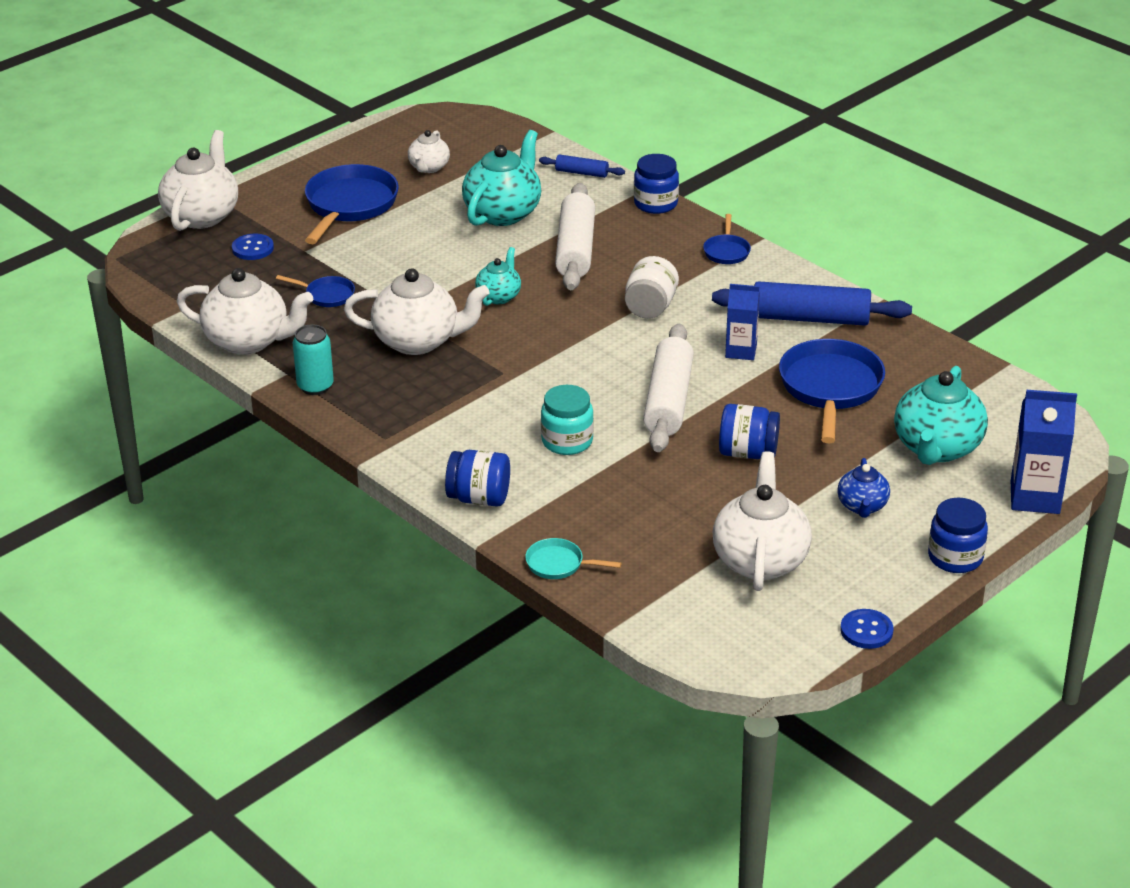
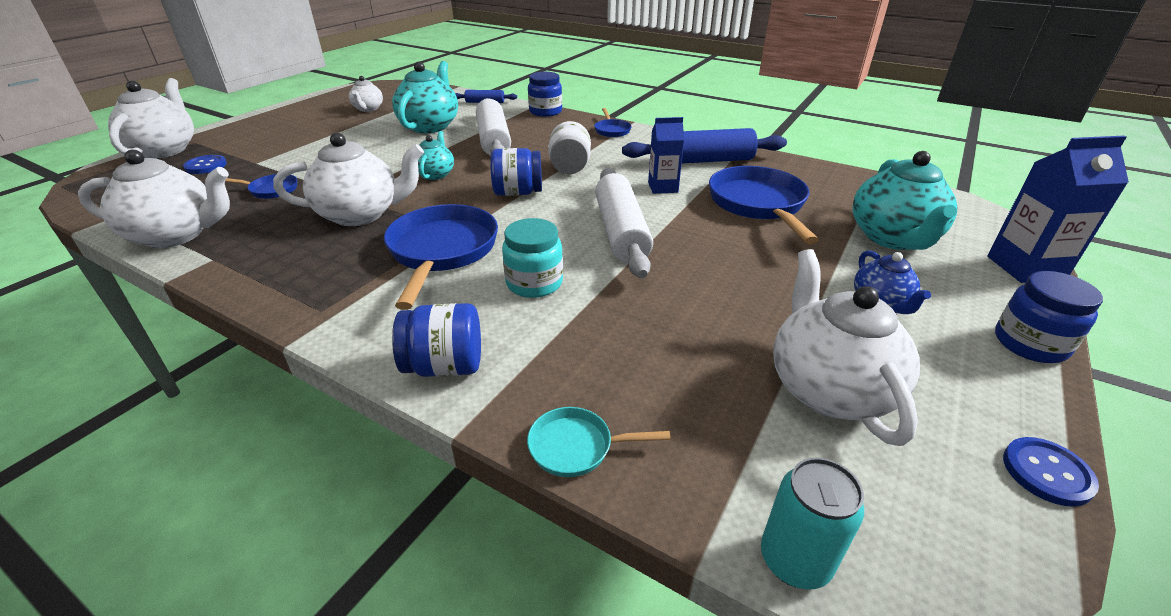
camera: 15 degrees left, 0 degrees up
turquoise can [293,324,334,395] -> turquoise can moved to [761,458,864,590]
blue pan [305,164,399,244] -> blue pan moved to [384,204,498,310]
blue jar [719,404,780,459] -> blue jar moved to [490,148,542,196]

